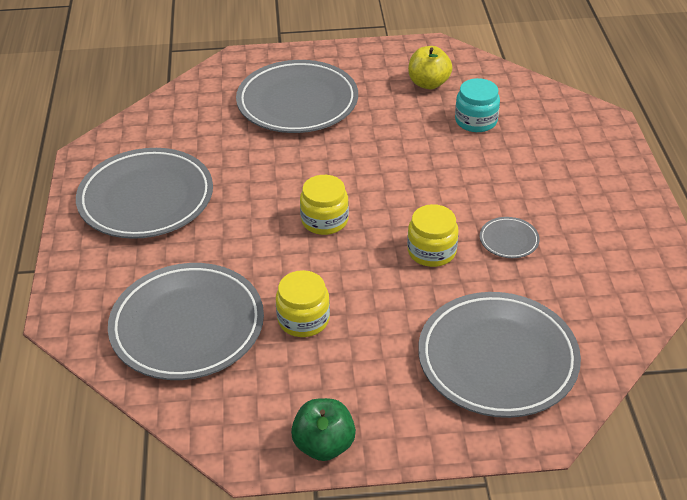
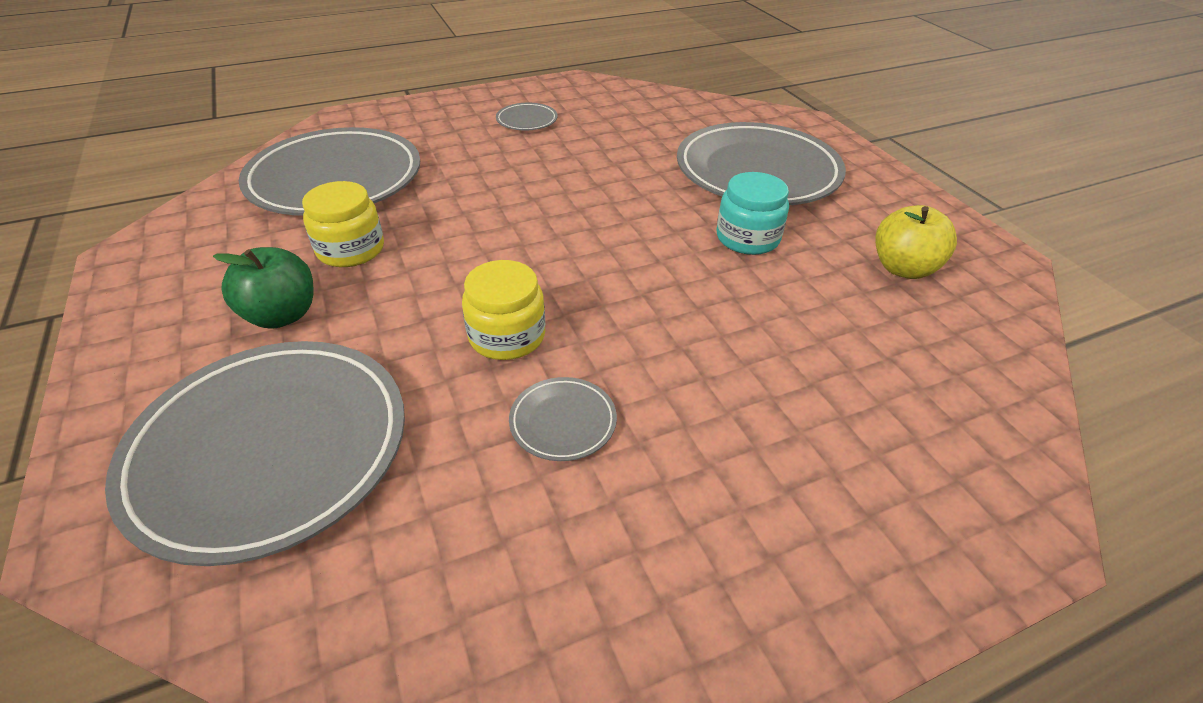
camera: 70 degrees right, 0 degrees up
grey plate [76,148,213,239] -> grey plate [496,103,558,130], size x0.42
green apple [291,398,356,461] -> green apple moved to [213,247,314,329]
yellow jar [300,175,349,235] -> none
turquoise jar [455,78,500,132] -> turquoise jar moved to [717,172,789,255]

